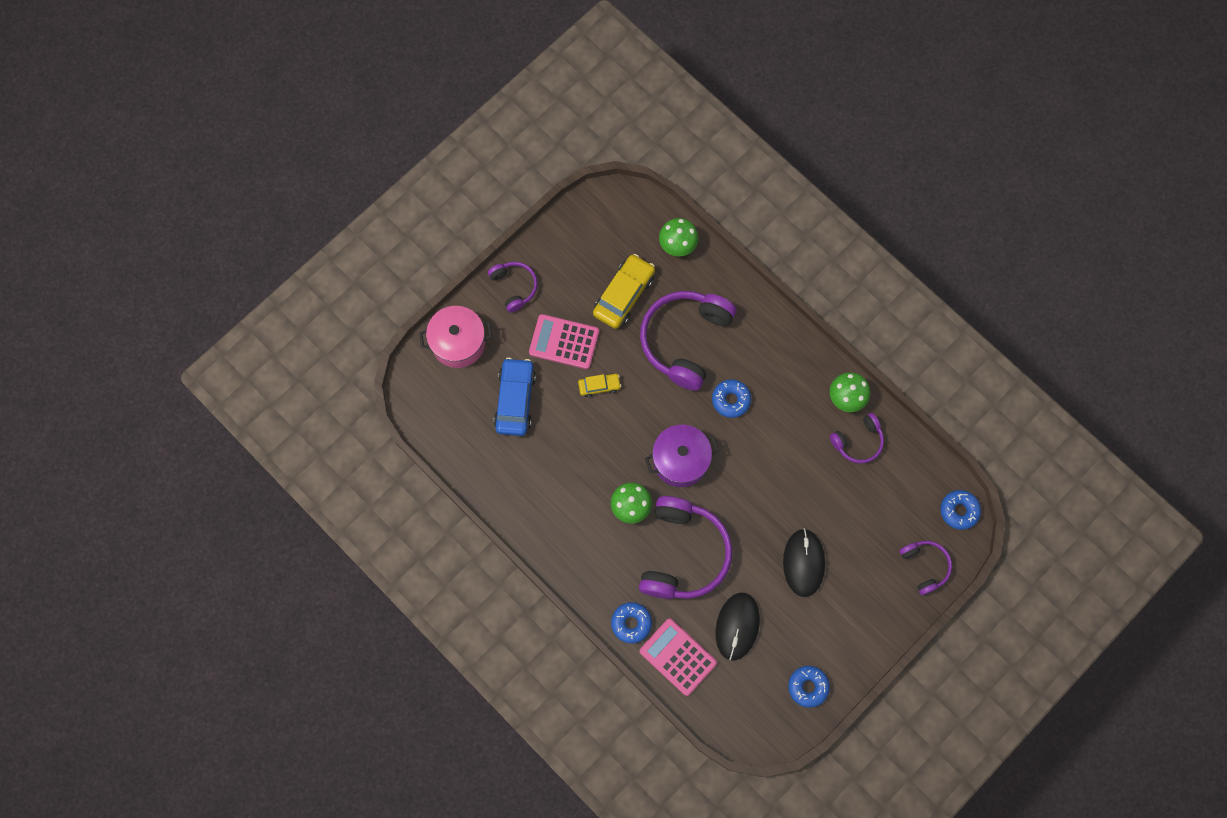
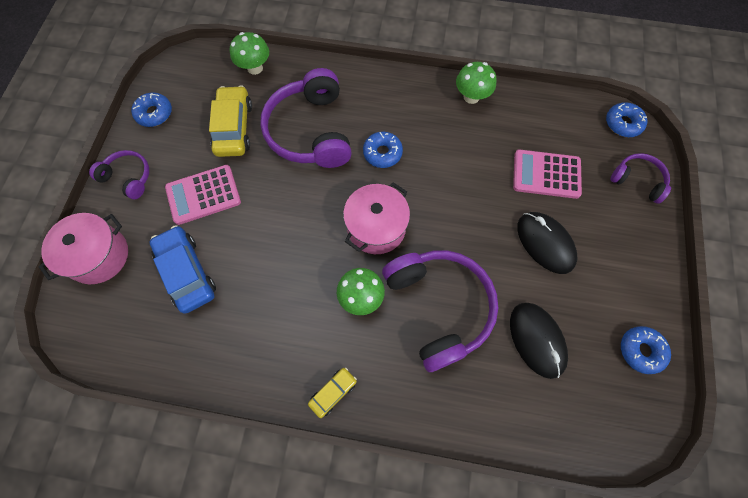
camera: 35 degrees left, 5 degrees down
yellow car [578,373,621,397] -> yellow car moved to [308,368,357,418]
blue donut [611,602,652,643] -> blue donut moved to [131,92,172,127]
pink calculator [639,618,717,696] -> pink calculator moved to [513,149,582,199]
purple pot [645,425,719,487] -> pink pot [343,183,410,254]
purple headphones [830,413,884,464] -> none

